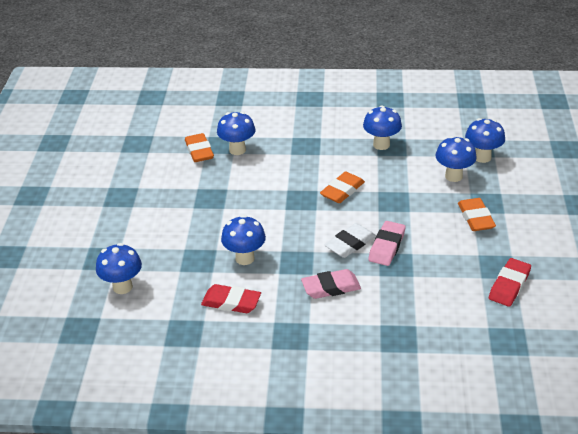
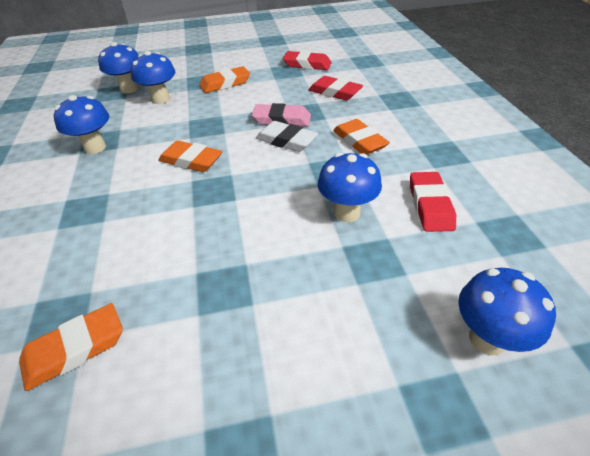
camera: 105 degrees left, 5 degrees up
blue mushroom [217,112,255,155] -> none
pink eraser [301,269,361,299] -> orange eraser [333,119,390,155]
none -> red eraser [309,76,363,101]

